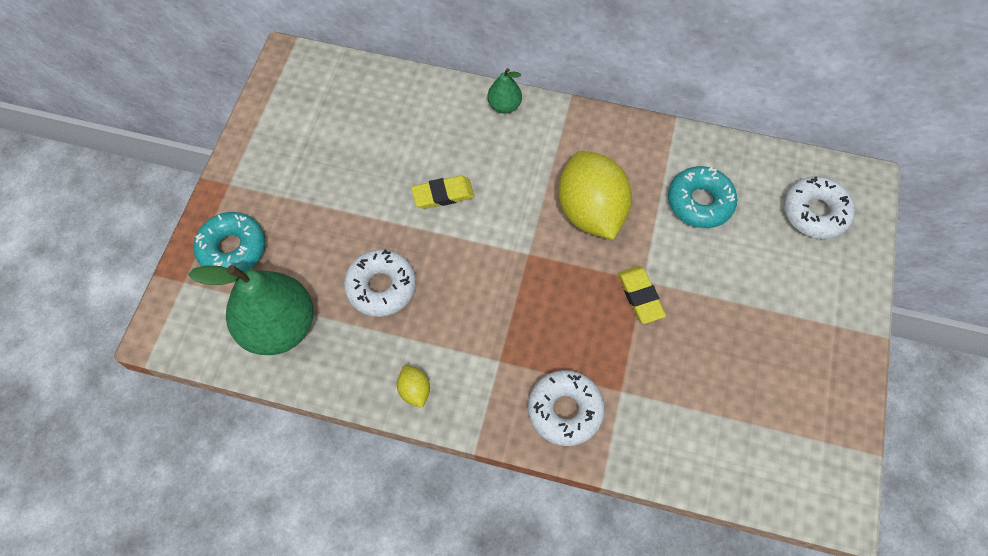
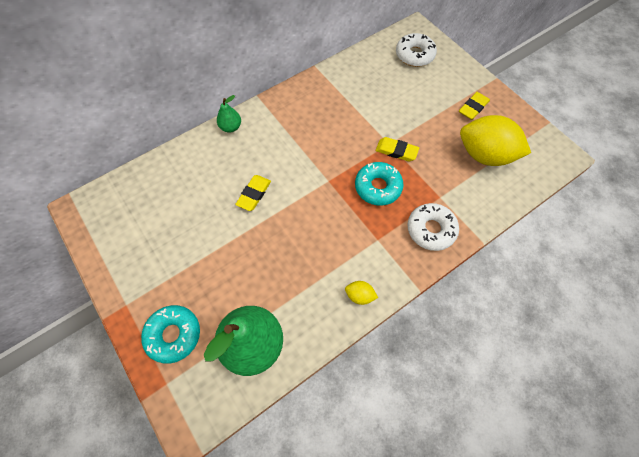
camera: 50 degrees left, 0 degrees up
white donut [344,249,416,317] -> none
yellow lemon [558,151,632,240] -> yellow lemon moved to [460,115,531,166]
turquoise donut [668,166,737,228] -> turquoise donut moved to [355,162,404,206]
none -> yellow eraser [459,92,490,120]

